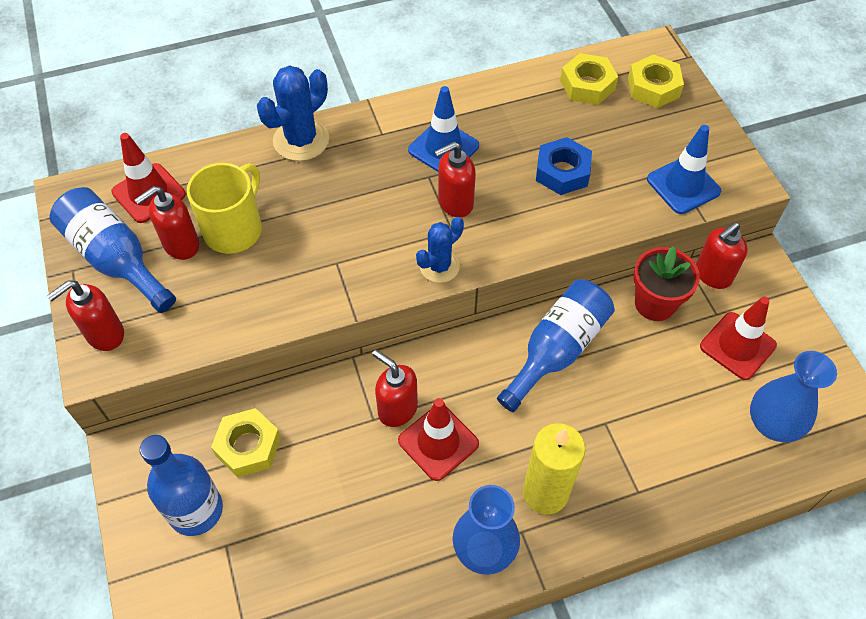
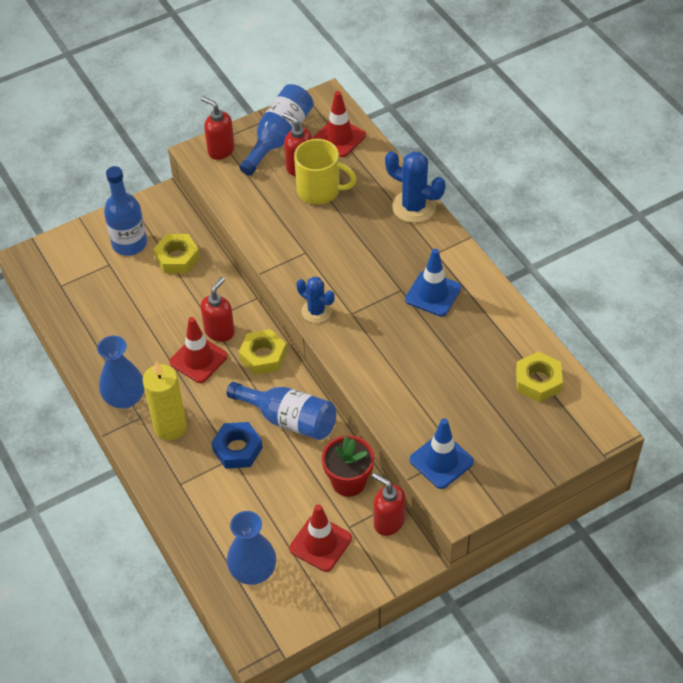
camera: 80 degrees right, 5 degrees down
red soap dispenser [434,142,476,217] -> none
blue nut [536,137,592,195] -> blue nut moved to [211,422,263,469]
yellow nut [628,54,684,108] -> yellow nut moved to [239,329,287,375]

